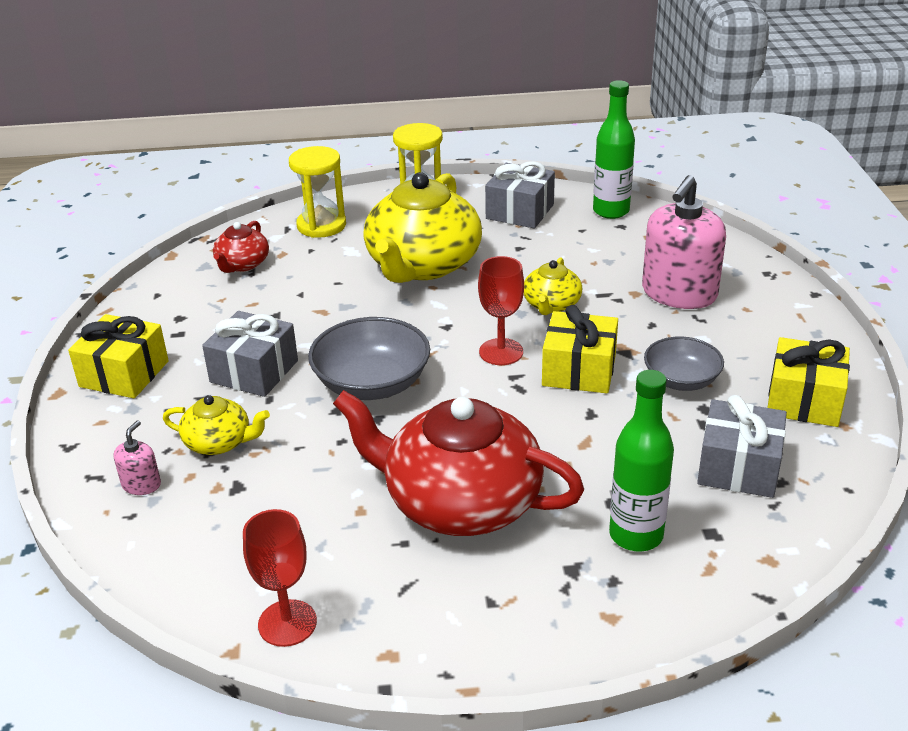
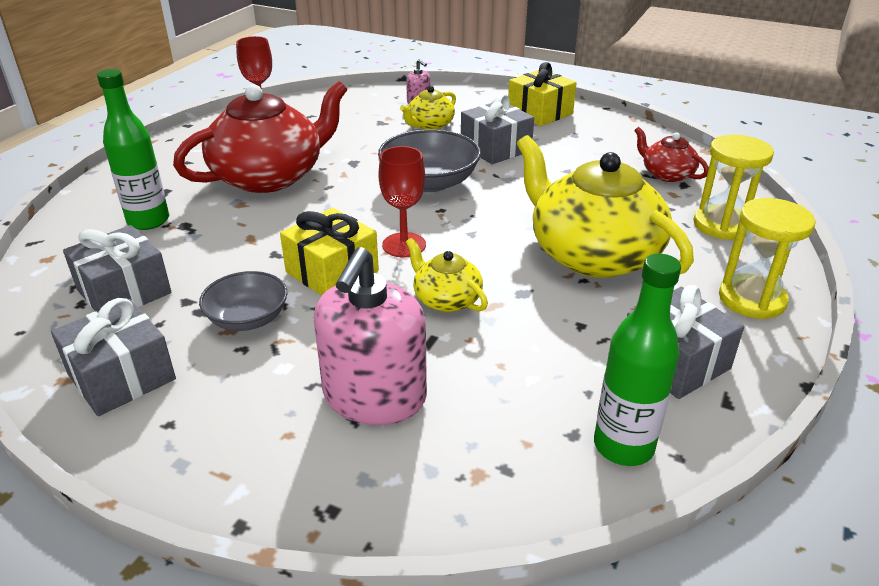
camera: 120 degrees right, 0 degrees up
pink soap dispenser [642,175,726,309] -> pink soap dispenser turned 135 degrees counterclockwise [314,247,427,425]
yellow gift [767,337,850,427] -> grey gift [51,298,176,416]

